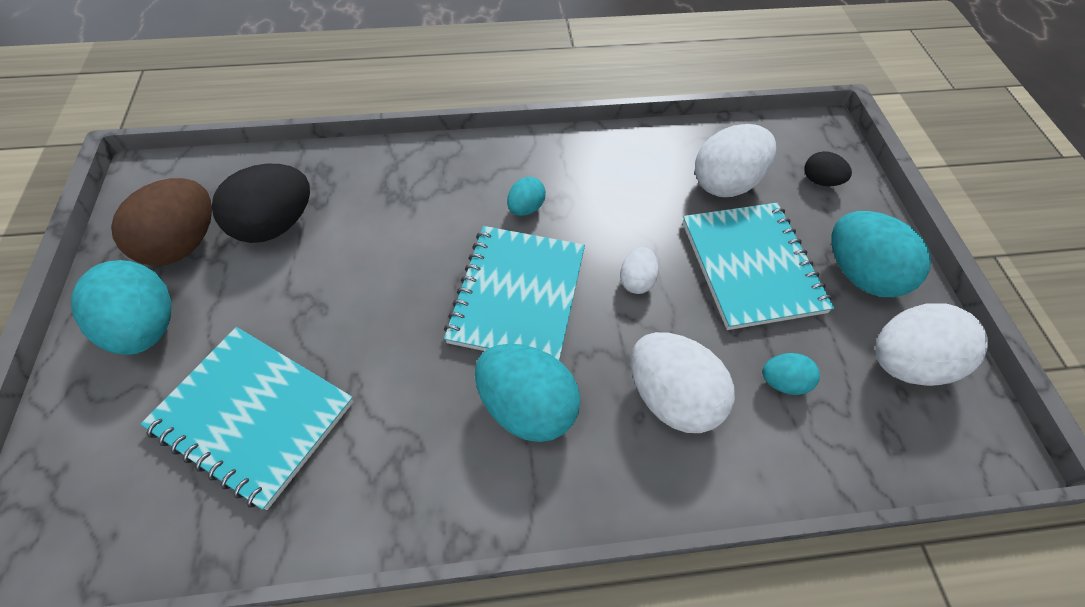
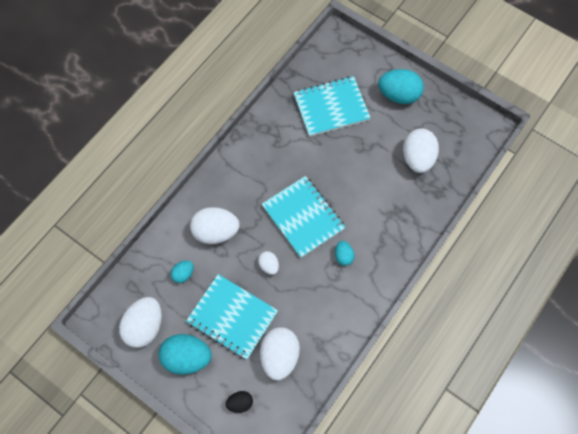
camera: 135 degrees right, 10 degrees up
brown egg [111,178,212,266] -> none
black egg [212,164,310,243] -> white egg [403,128,439,173]
turquoise egg [475,344,581,442] -> none

